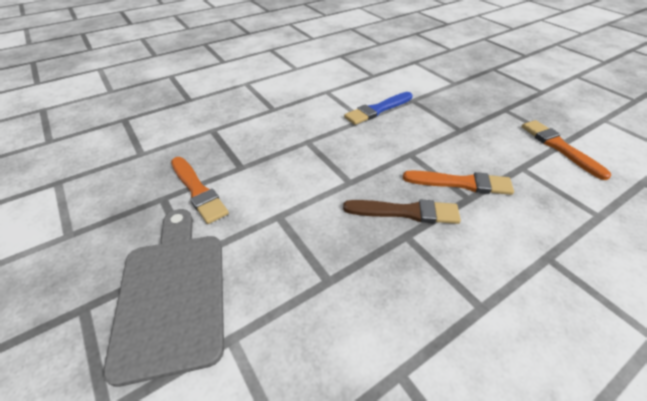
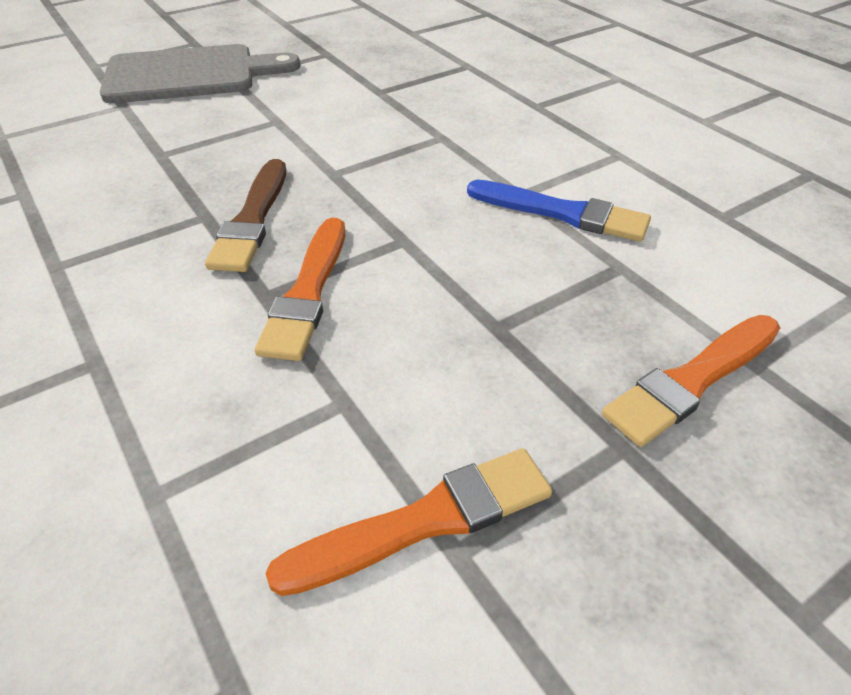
camera: 90 degrees right, 0 degrees up
orange brush [171,157,229,224] -> orange brush moved to [602,315,780,447]
blue brush [344,92,413,125] -> blue brush turned 150 degrees clockwise [467,180,651,242]

